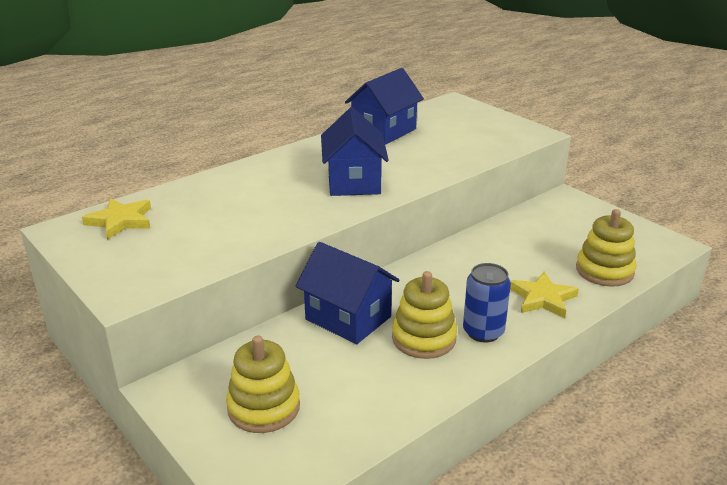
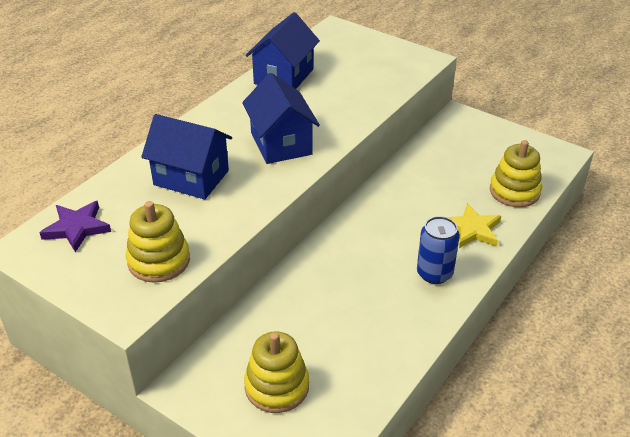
camera: 15 degrees left, 10 degrees up
yellow star [82,198,151,240] -> purple star [39,201,111,252]
blue house [296,242,400,344] -> blue house moved to [141,114,232,199]
yellow stacking toy [392,271,457,359] -> yellow stacking toy moved to [126,201,190,283]

